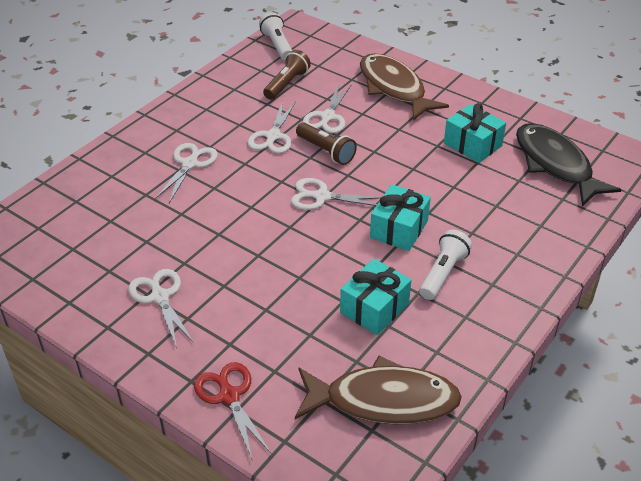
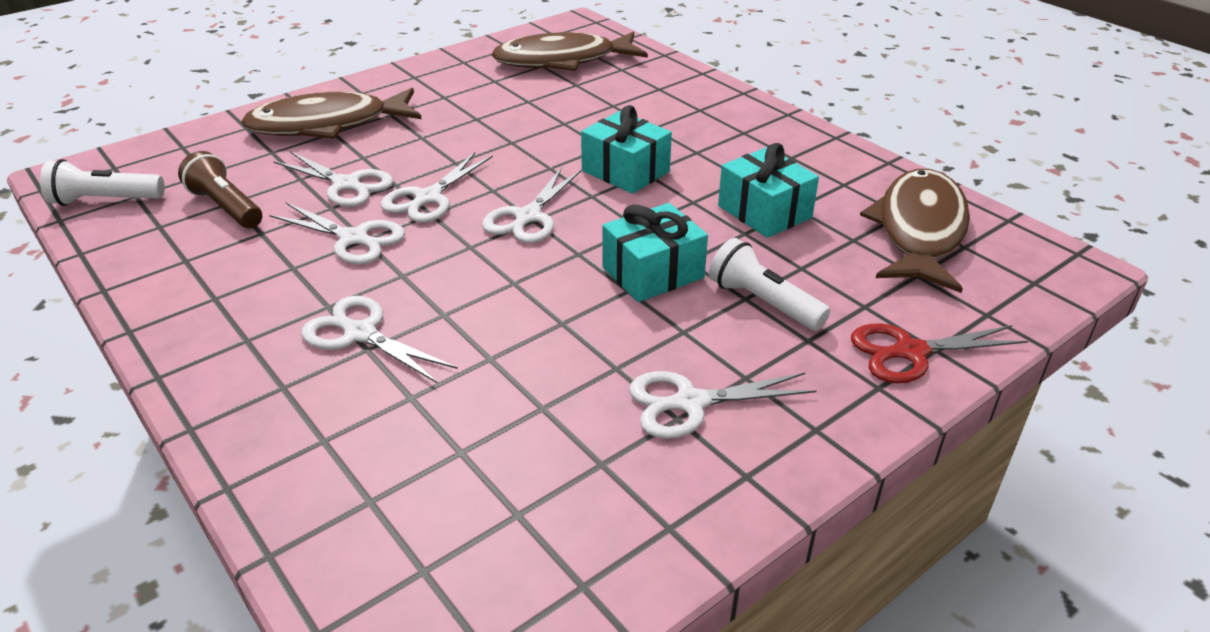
camera: 75 degrees left, 5 degrees down
brown flashlight [296,123,357,165] -> white scissors [381,152,493,223]
white flashlight [419,230,472,300] -> white flashlight moved to [709,238,830,331]
turquoise gift [444,103,506,163] -> turquoise gift moved to [602,203,708,302]
black fish [516,123,622,206] -> brown fish [491,32,648,71]

